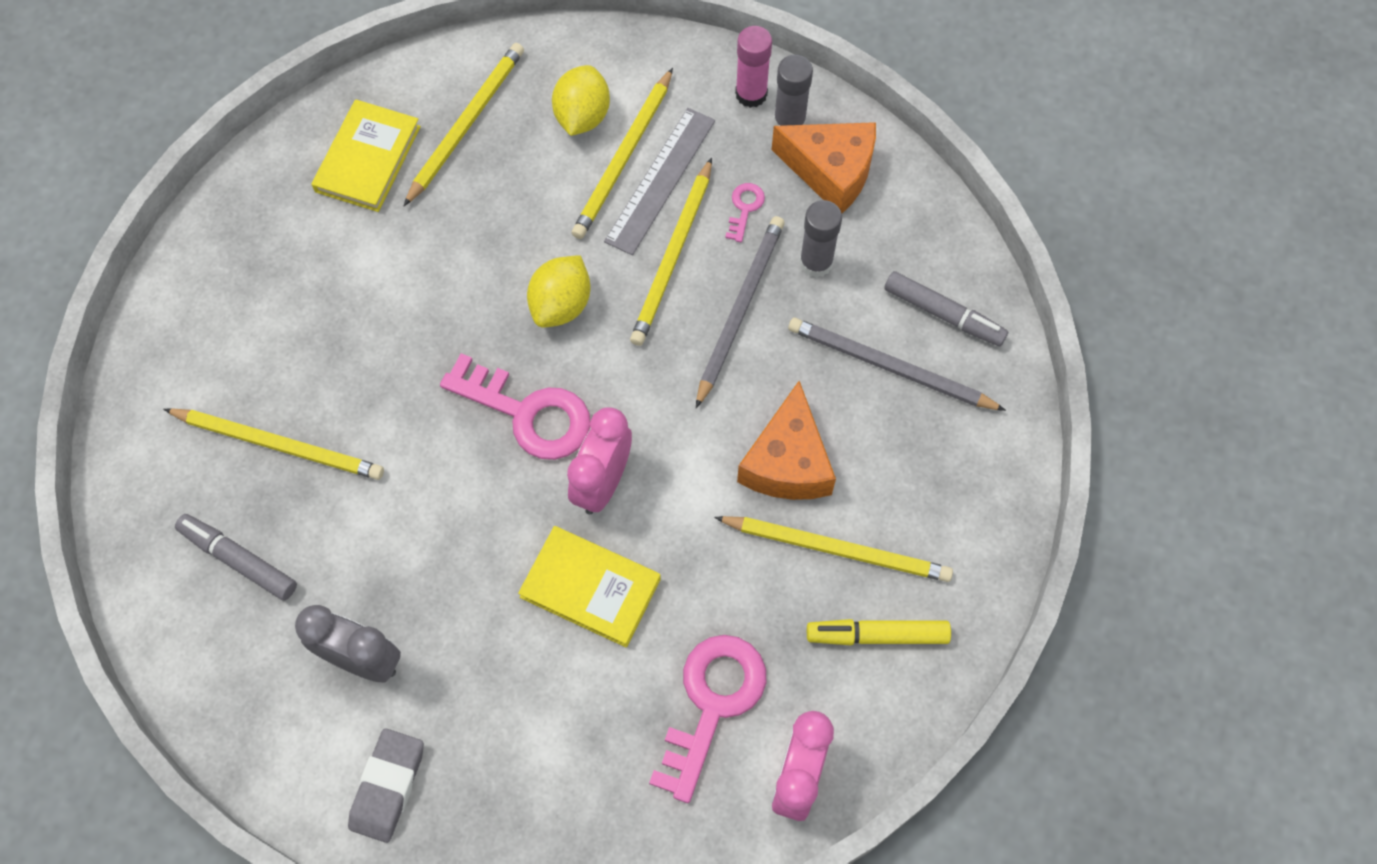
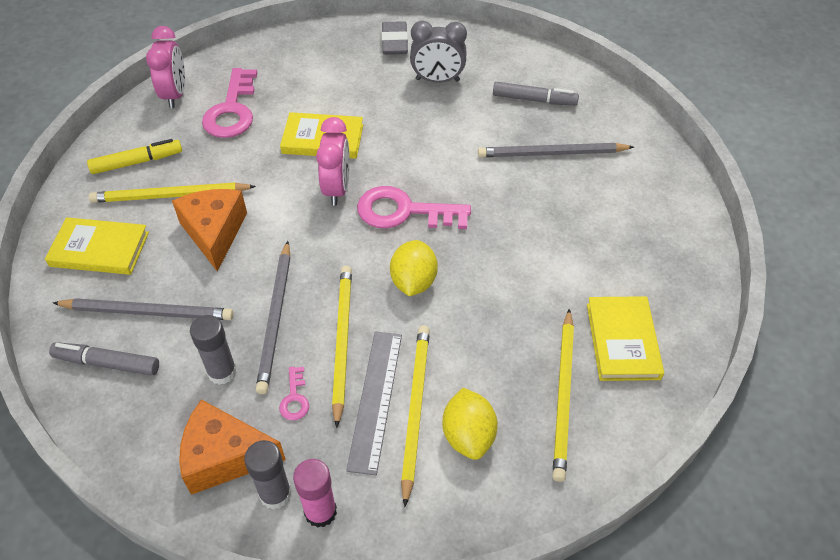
camera: 160 degrees right, 15 degrees down
yellow pencil [163,408,384,480] -> grey pencil [478,143,634,157]
none -> yellow book [45,217,149,275]

